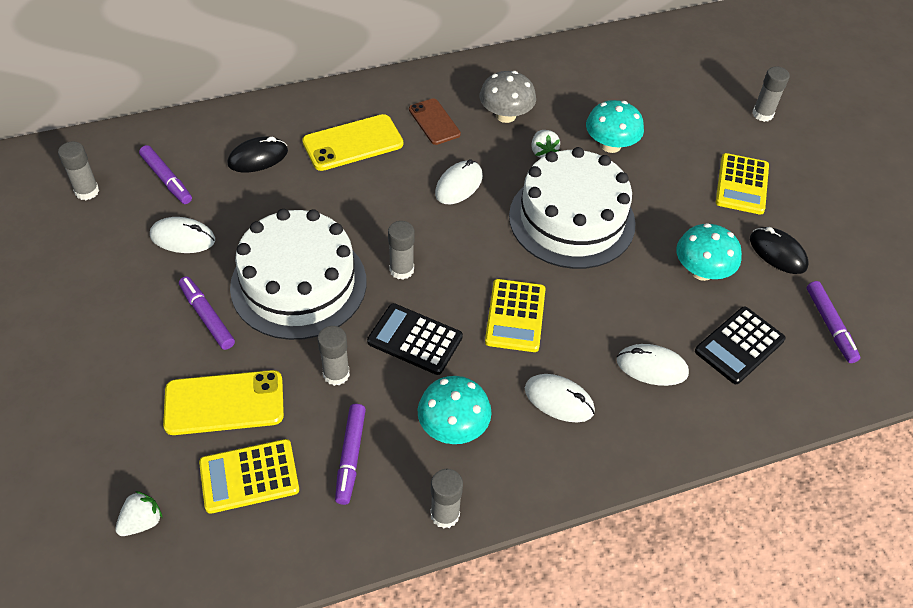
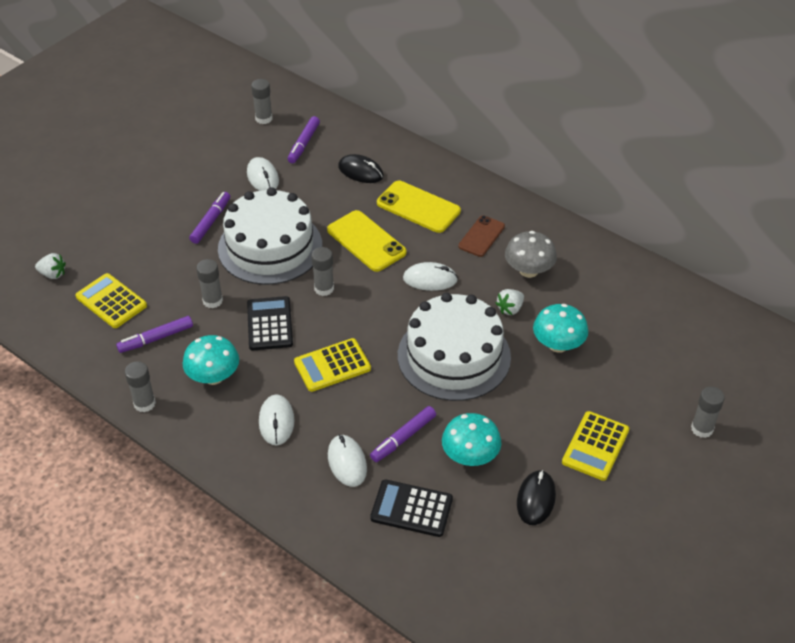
camera: 60 degrees right, 5 degrees down
yellow phone [163,370,284,435] -> yellow phone moved to [327,210,407,272]
yellow calculator [716,153,769,215] -> yellow calculator turned 45 degrees counterclockwise [562,411,629,481]
purple marker [807,281,860,363] -> purple marker moved to [370,406,436,462]

